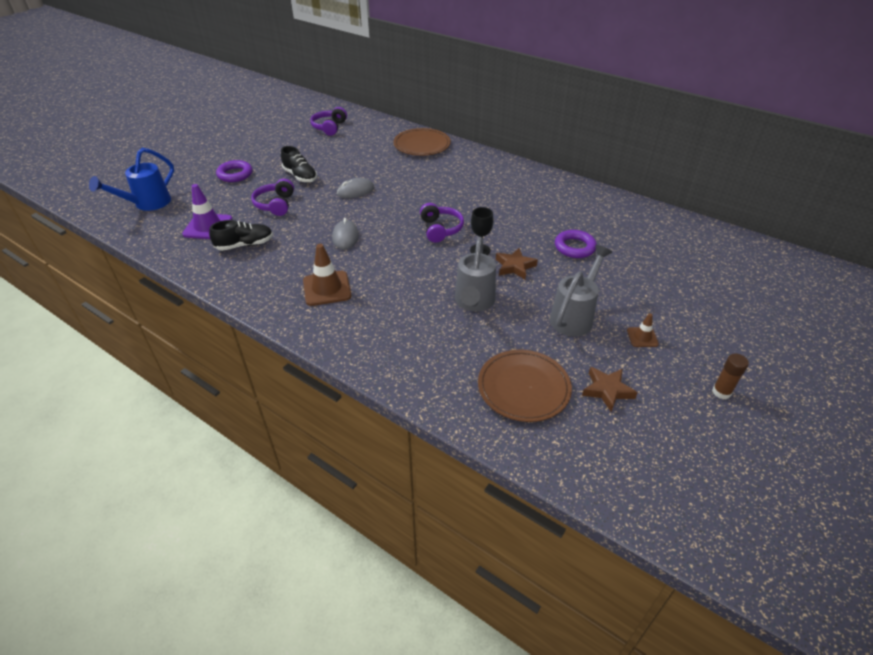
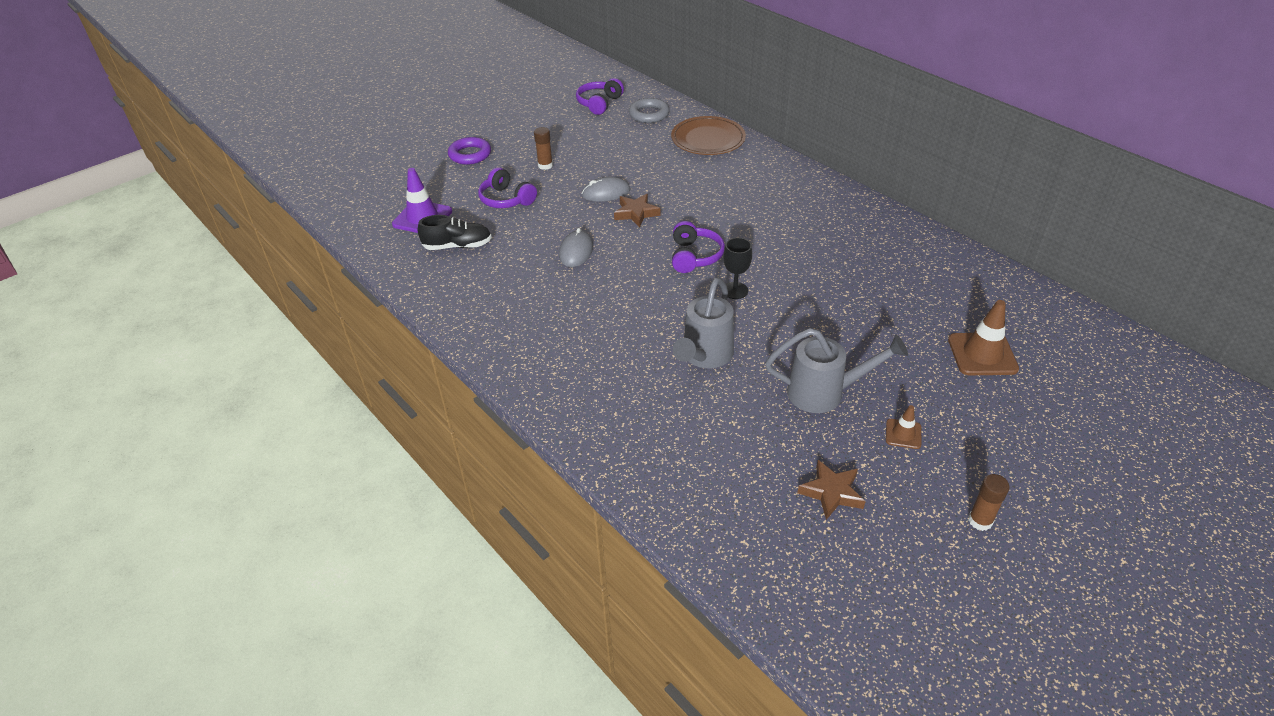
camera: 15 degrees right, 0 degrees up
blue watering can [89,148,174,211] -> none
purple headphones [251,179,294,216] -> purple headphones turned 60 degrees counterclockwise [478,167,537,208]
black shoe [281,146,317,182] -> brown glue stick [534,127,553,170]
brown traffic cone [303,244,351,306] -> brown traffic cone moved to [948,300,1019,375]
brown plate [478,350,572,422] -> none
brown star [496,248,538,280] -> brown star moved to [614,194,661,227]
grey watering can [550,245,612,336] -> grey watering can turned 45 degrees clockwise [765,328,908,413]
purple ring [555,230,597,258] -> none
none -> grey ring [629,98,669,123]

